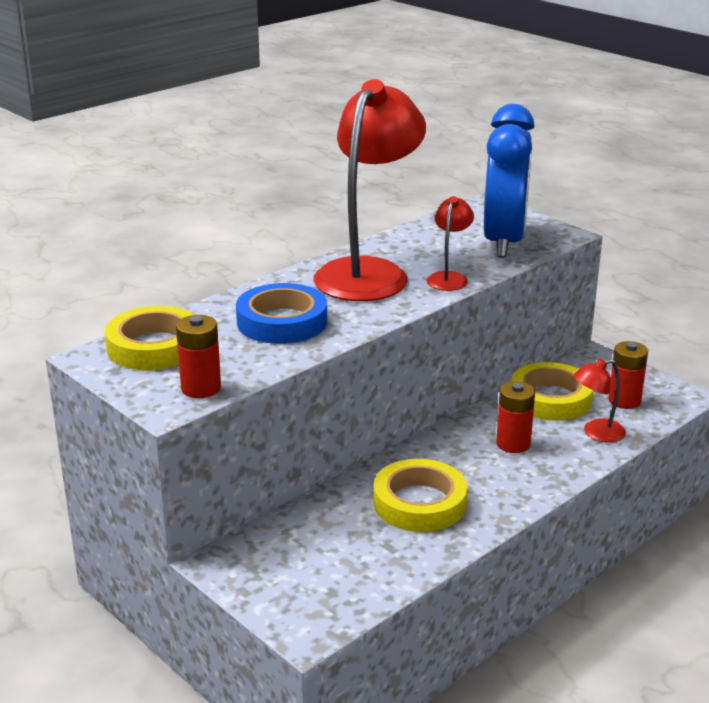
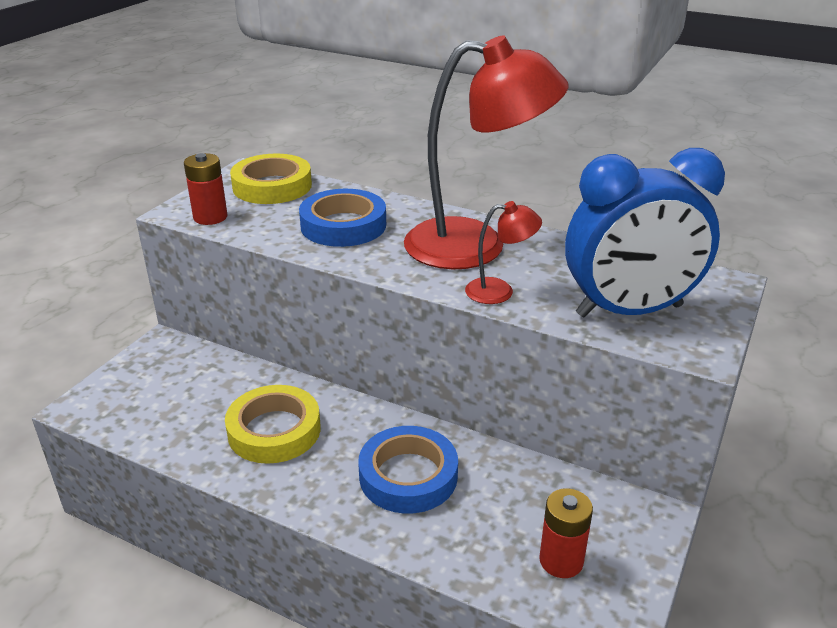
camera: 70 degrees right, 5 degrees up
red battery [496,381,535,453] -> blue tape [358,426,458,514]
yellow tape [511,362,593,421] -> none
red lamp [573,359,626,442] -> none

